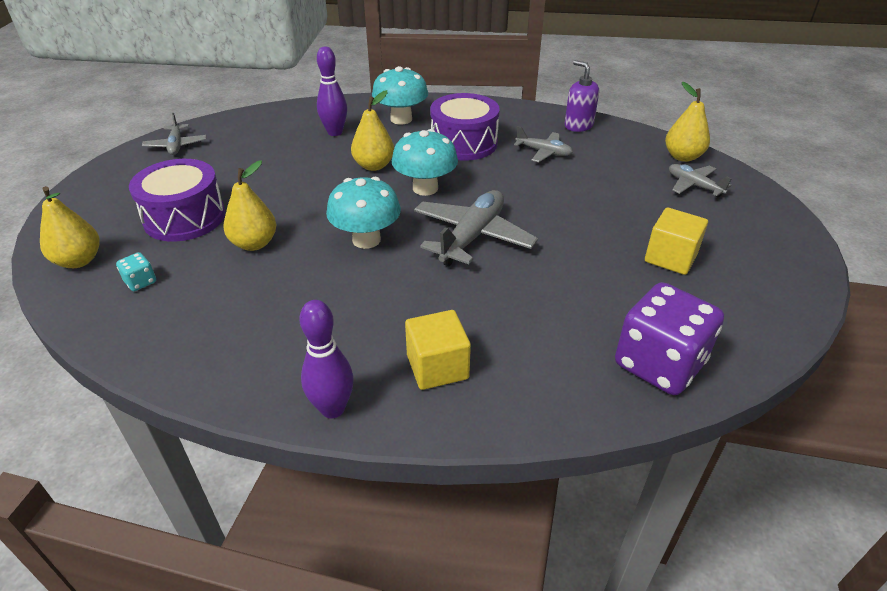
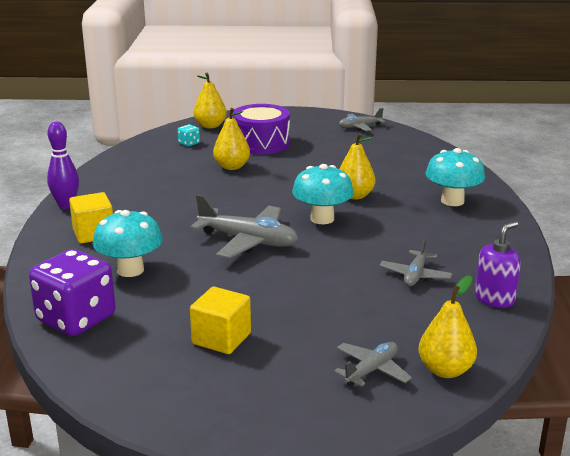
camera: 85 degrees right, 15 degrees down
purple bowling pin [317,46,347,136] -> none
turquoise mushroom [326,177,401,249] -> turquoise mushroom moved to [93,210,163,277]
purple drum [430,93,500,161] -> none

